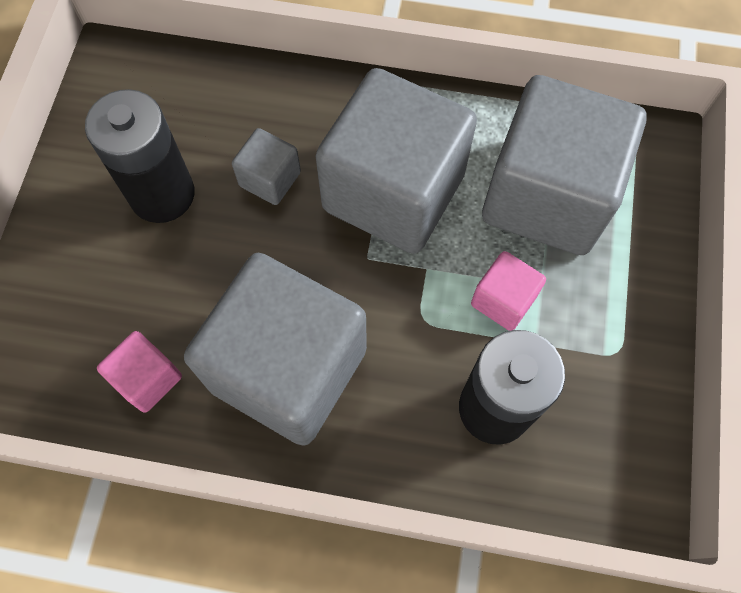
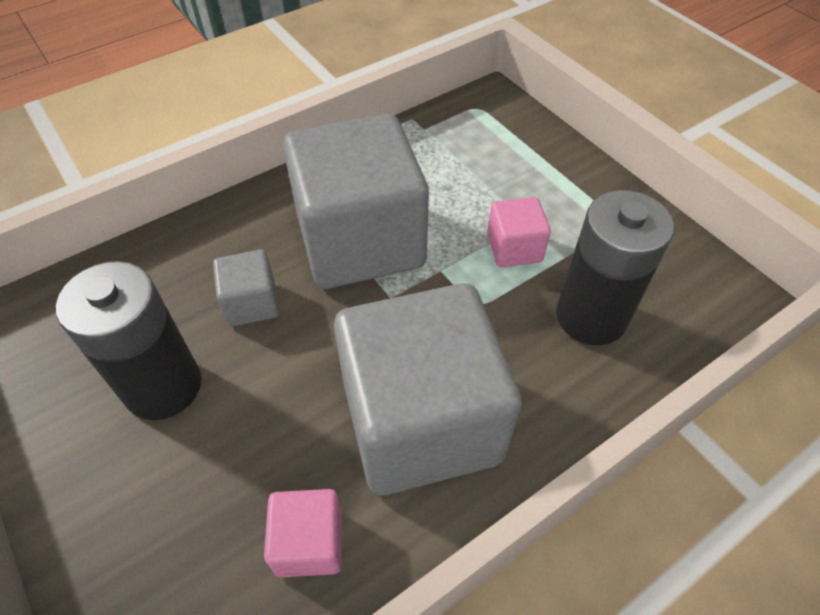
camera: 45 degrees left, 15 degrees down
grey cube [482,75,647,255] -> none

